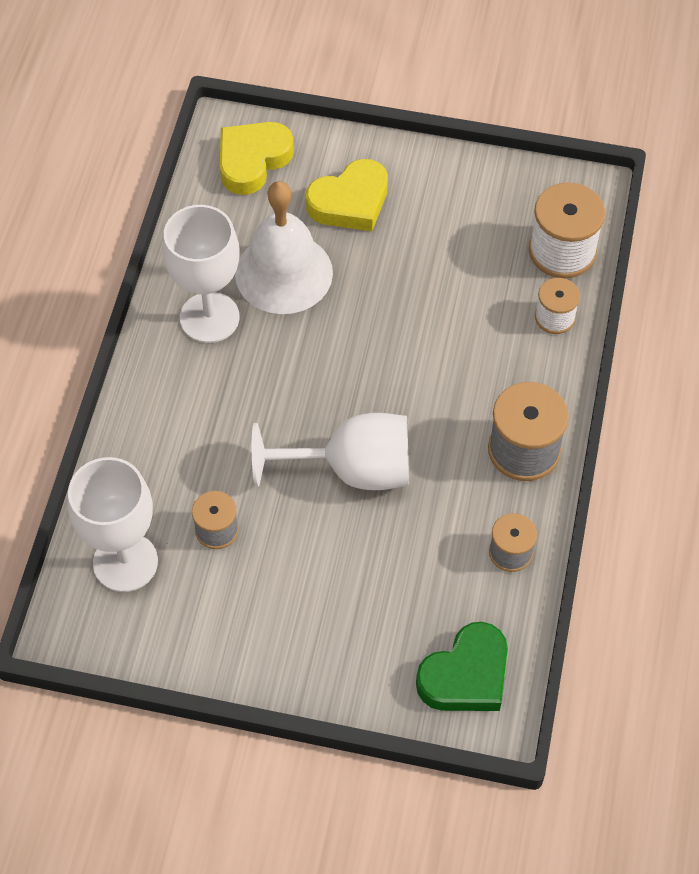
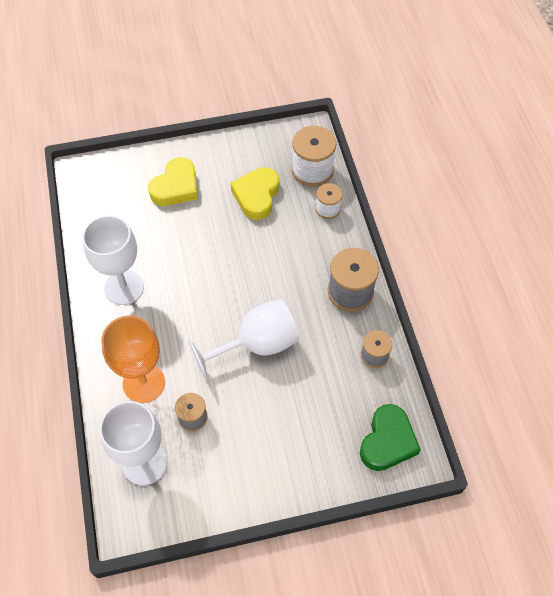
camera: 25 degrees left, 0 degrees up
yellow heart [220,122,294,195] -> yellow heart moved to [230,167,279,220]
white bell [235,181,333,314] -> none
none -> orange goblet [101,316,165,403]

